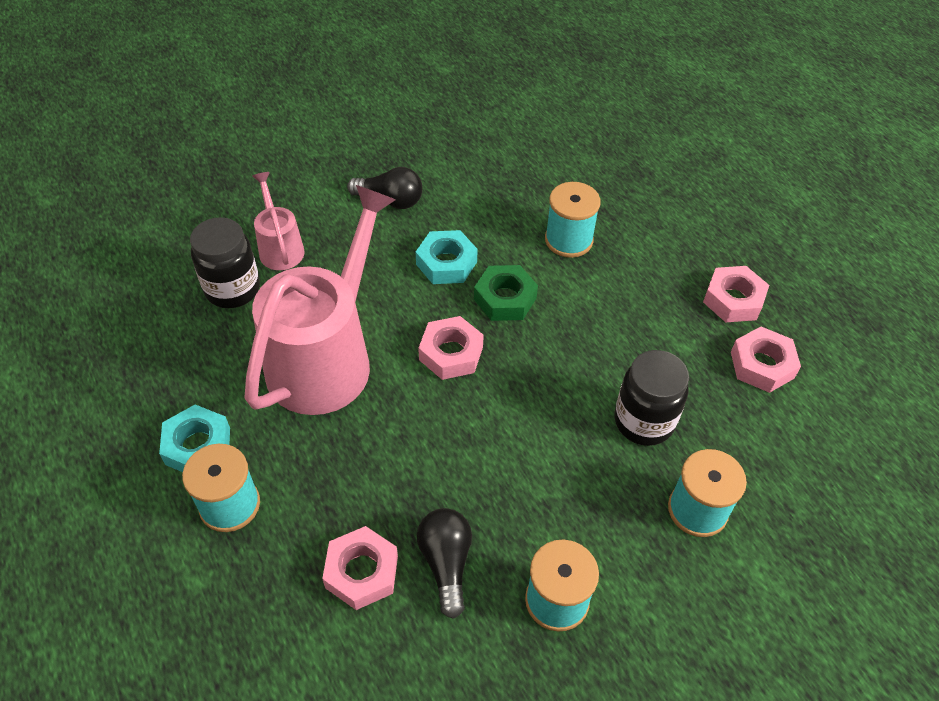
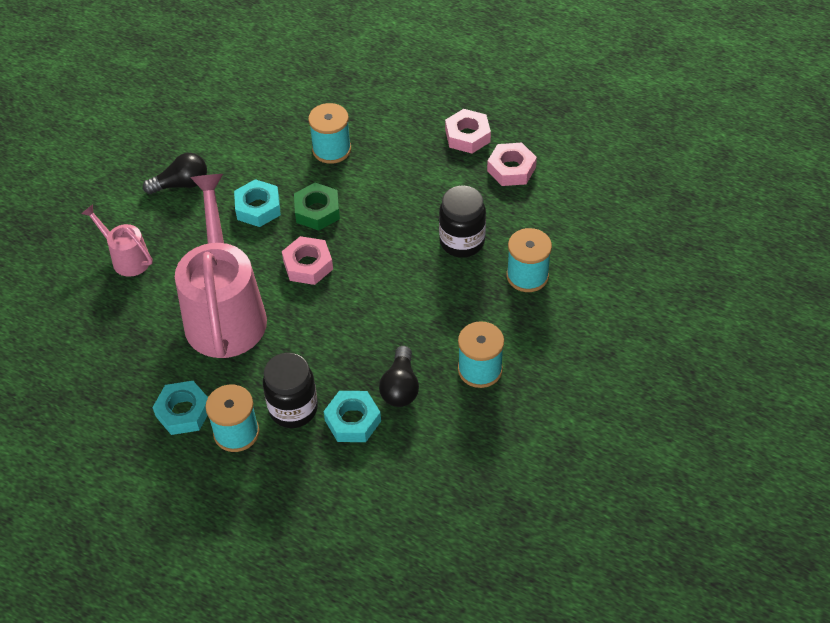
camera: 30 degrees left, 0 degrees up
black jar [190,217,260,308] -> black jar moved to [263,353,318,428]
pink nut [322,526,398,610] -> turquoise nut [324,391,381,442]
black light bulb [417,508,472,619] -> black light bulb turned 135 degrees counterclockwise [379,346,419,407]

